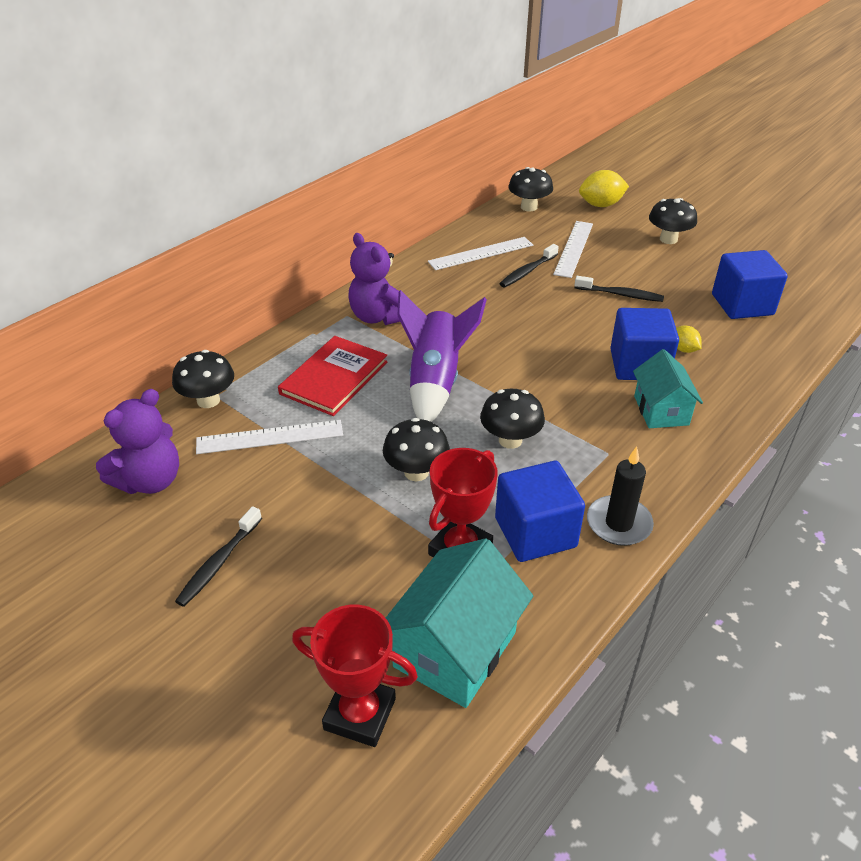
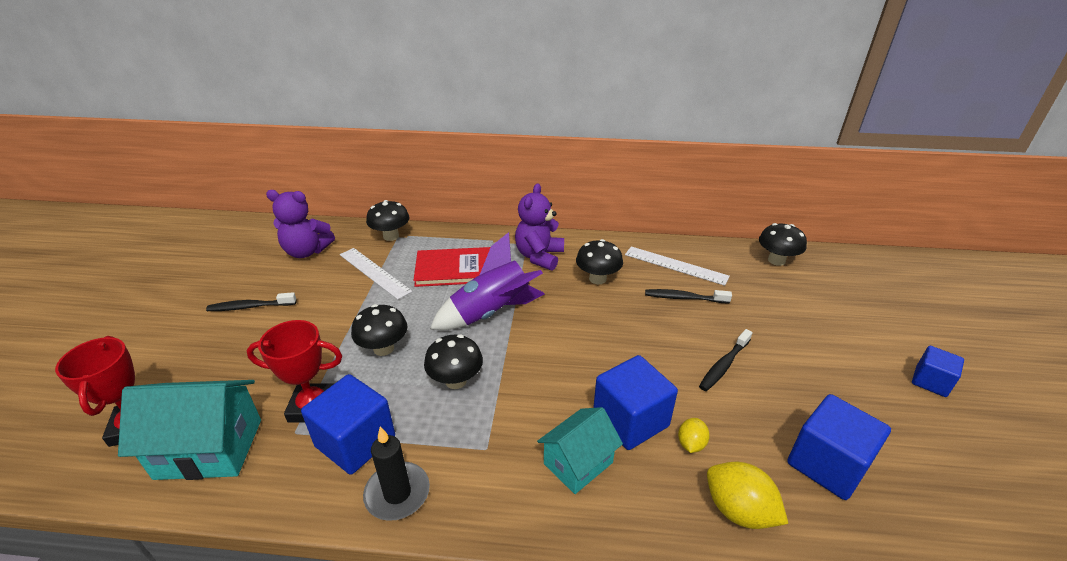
camera: 55 degrees right, 5 degrees down
white ruler [553,221,593,278] -> none
black toothbrush [575,276,664,302] -> black toothbrush turned 60 degrees clockwise [699,329,752,391]
yellow lemon [579,170,629,207] -> yellow lemon moved to [707,462,788,529]
black mushroom [649,198,697,244] -> black mushroom moved to [576,239,623,284]
none -> blue cube [912,346,964,397]

